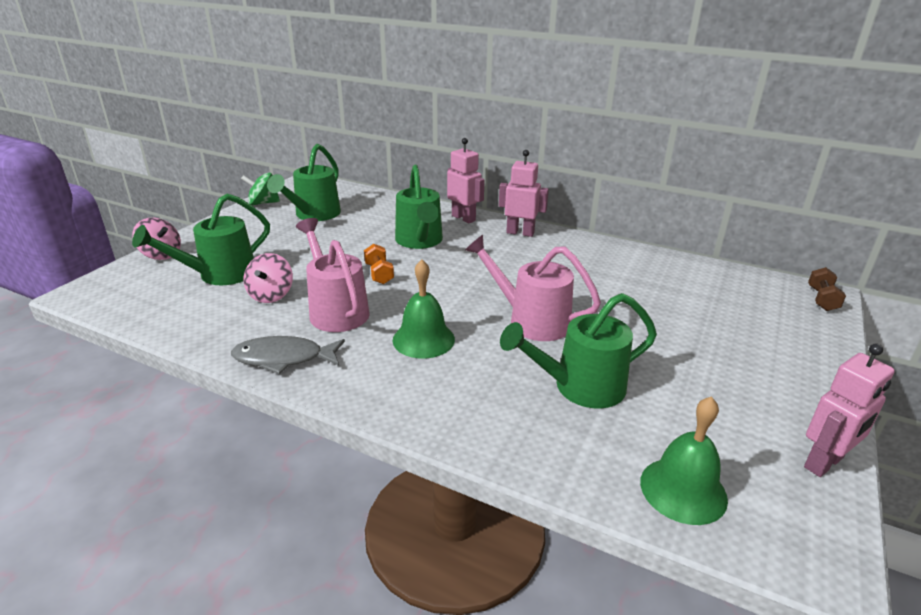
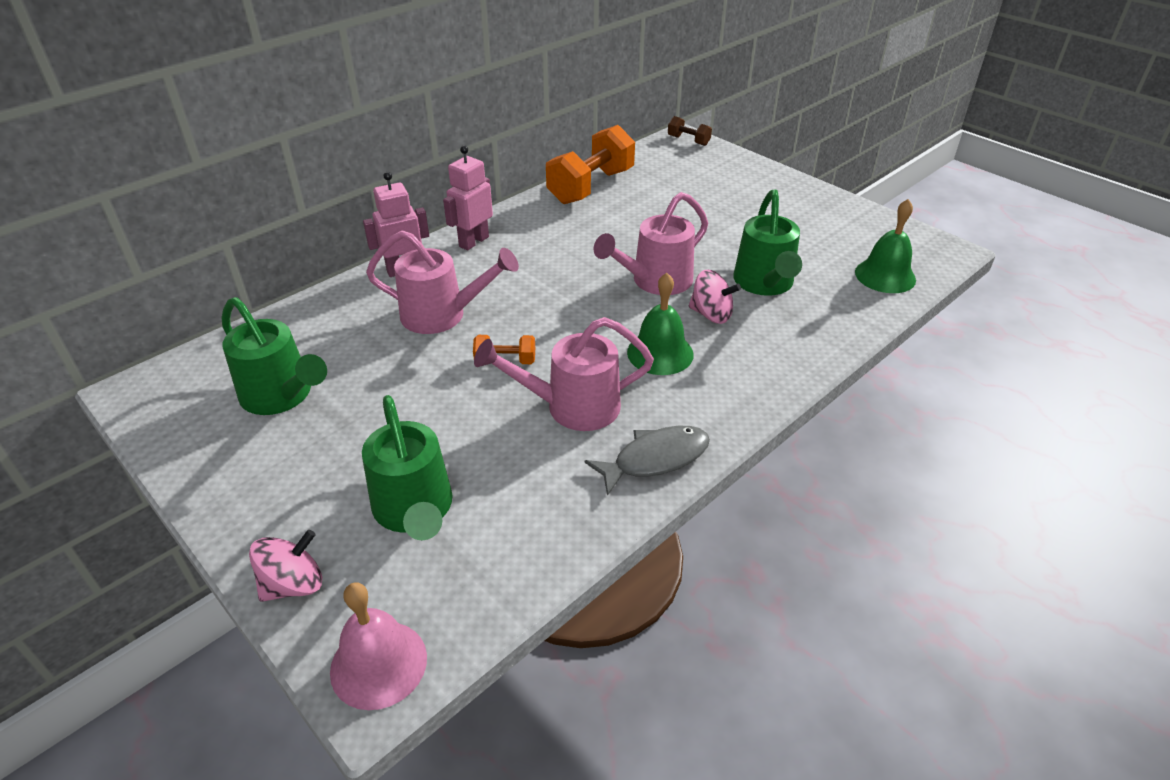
camera: 70 degrees left, 10 degrees up
grey fish [231,336,345,374] -> grey fish turned 135 degrees counterclockwise [585,426,710,496]
green spinning top [241,172,280,205] -> none
pink spinning top [244,253,293,303] -> pink spinning top moved to [689,270,741,324]
green watering can [395,165,443,249] -> pink watering can [366,231,519,334]
pink robot [804,343,895,477] -> none
none -> pink bell [330,583,427,710]
none -> orange dumbbell [546,125,635,204]

